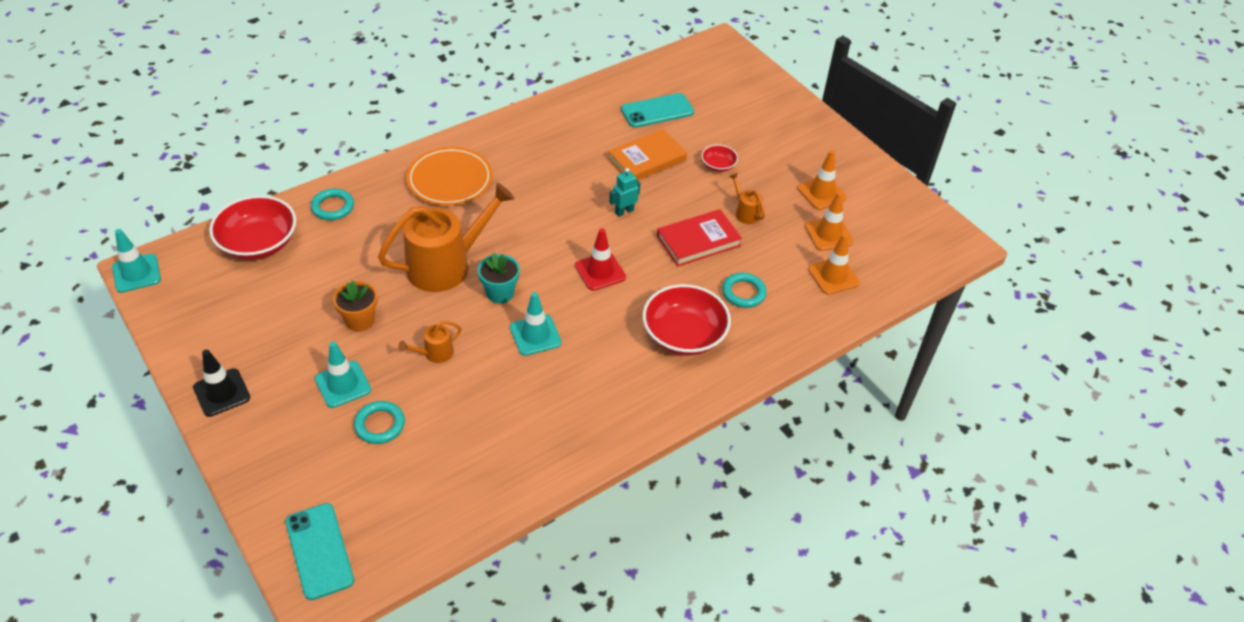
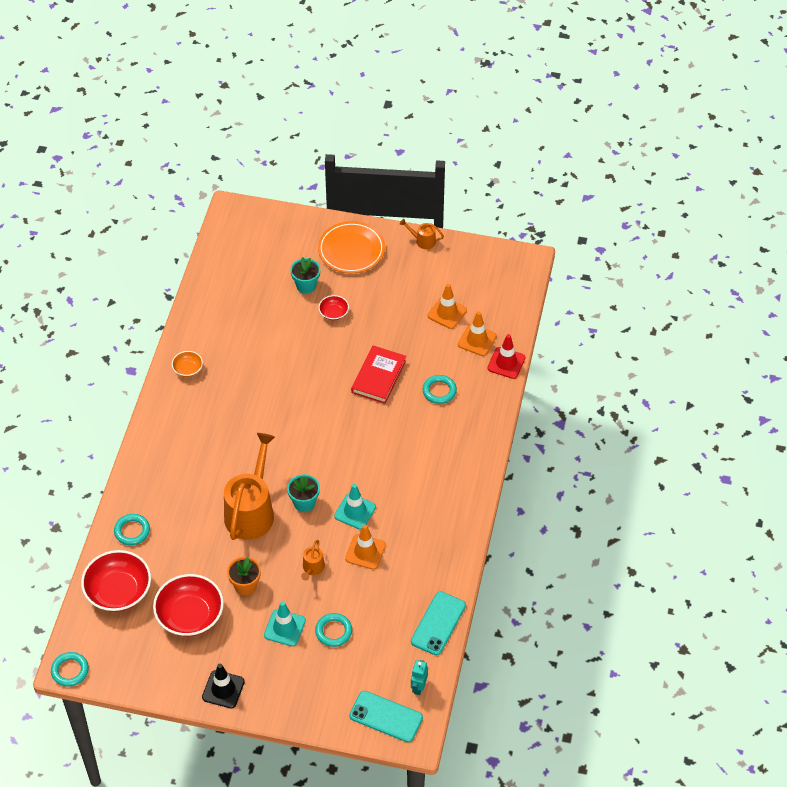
camera: 40 degrees left, 5 degrees up
turquoise traffic cone [112,229,161,293] -> turquoise ring [51,652,89,687]
orange plate [406,147,493,205] -> orange plate moved to [318,221,385,273]
red traffic cone [575,228,626,291] -> red traffic cone moved to [487,334,525,379]
orange book [608,129,687,181] -> none
turquoise robot [609,168,640,217] -> turquoise robot moved to [411,660,428,695]
turquoise phone [621,93,694,128] -> turquoise phone moved to [411,591,466,655]
red bowl [642,284,731,356] -> red bowl moved to [153,574,224,636]
orange watering can [729,173,765,224] -> orange watering can moved to [400,219,444,249]
orange traffic cone [798,150,847,210] -> orange traffic cone moved to [345,525,386,570]
none -> orange bowl [172,351,203,377]
none -> turquoise flower pot [290,257,320,294]

